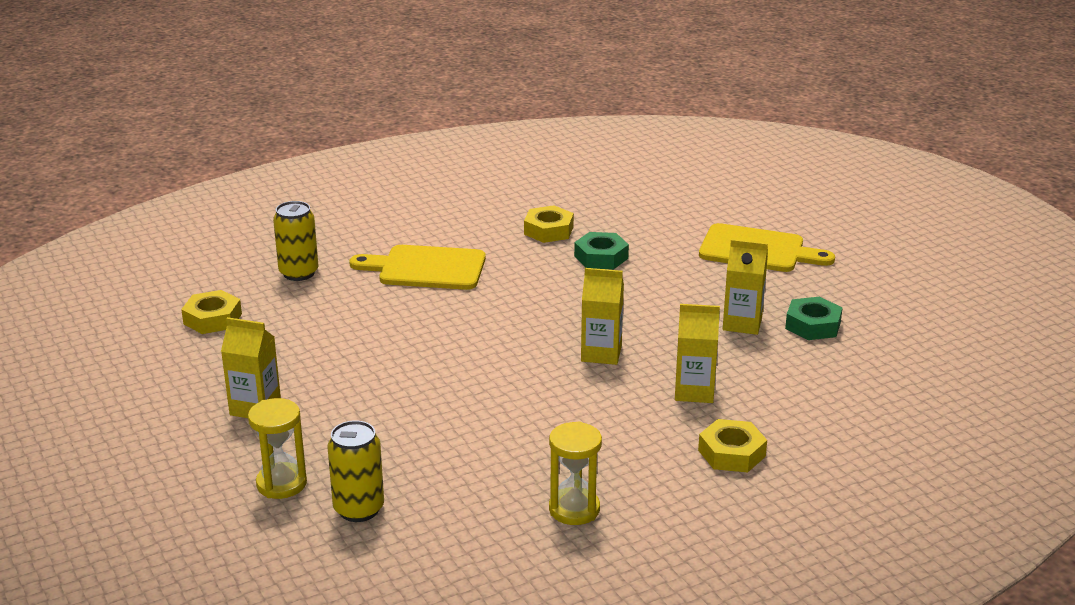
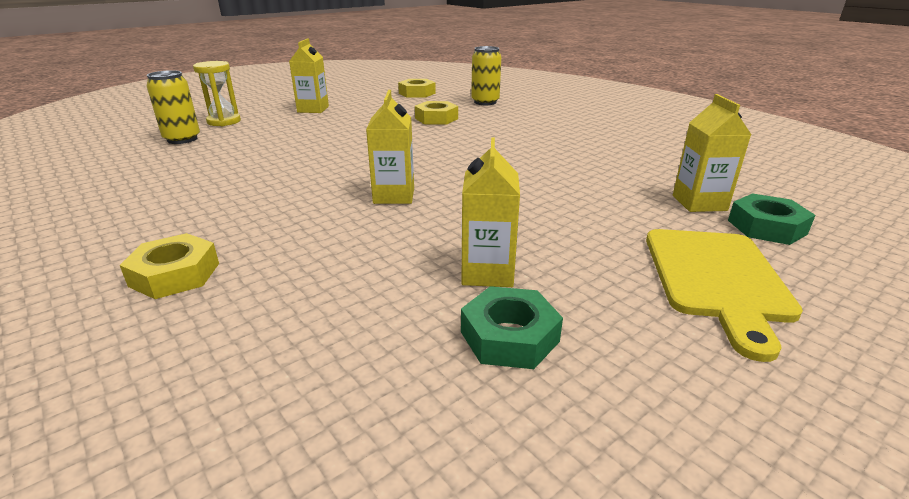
camera: 80 degrees right, 0 degrees up
yellow cutting board [349,245,486,290] -> none
yellow nut [524,205,574,243] -> yellow nut moved to [415,101,458,125]
yellow hourglass [549,421,602,525] -> none
green nut [574,232,629,269] -> green nut moved to [728,193,815,245]
yellow carton [675,304,720,403] -> yellow carton moved to [673,94,751,212]

